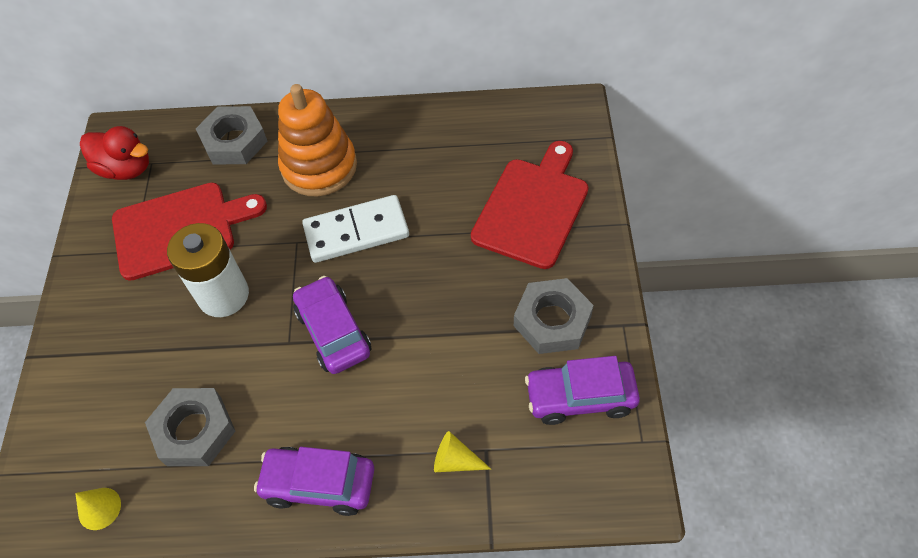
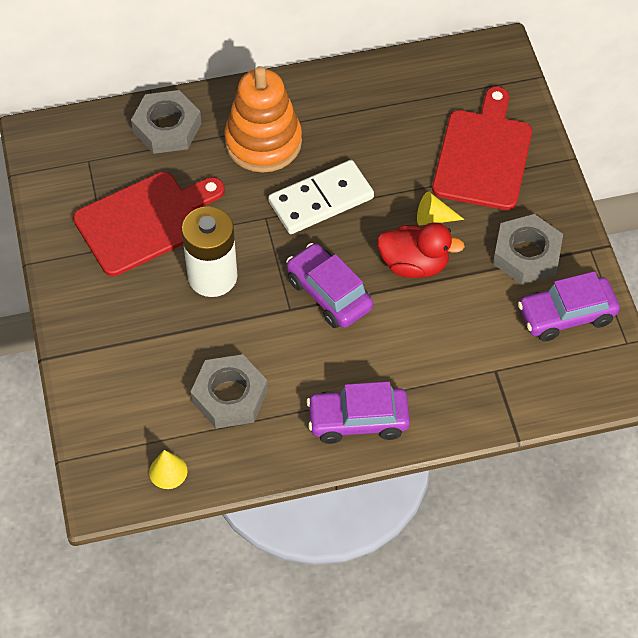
camera: 15 degrees left, 0 degrees up
red duck [80,126,149,180] -> red duck moved to [377,222,465,278]
yellow cone [434,431,491,472] -> yellow cone moved to [417,191,465,225]

